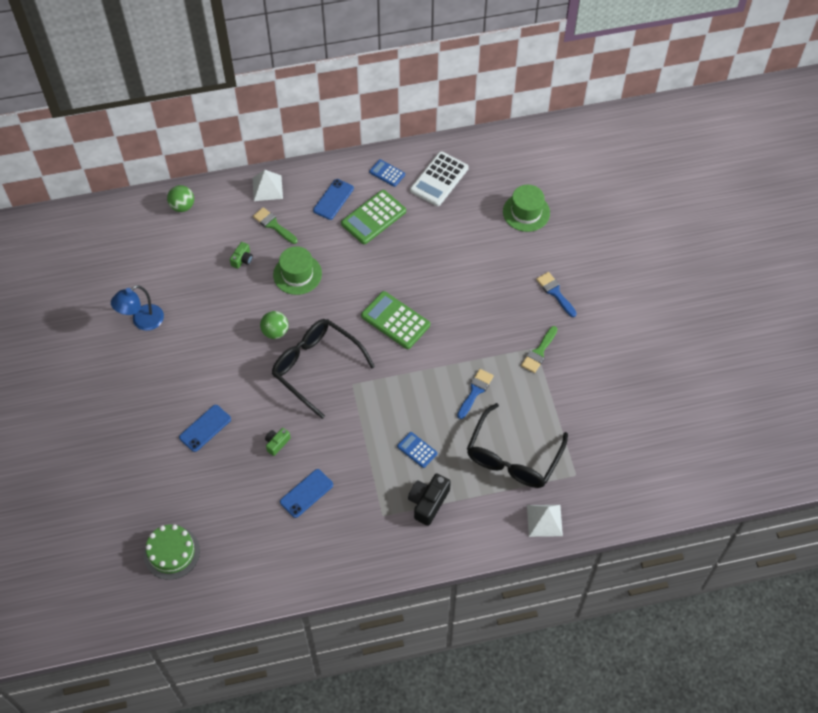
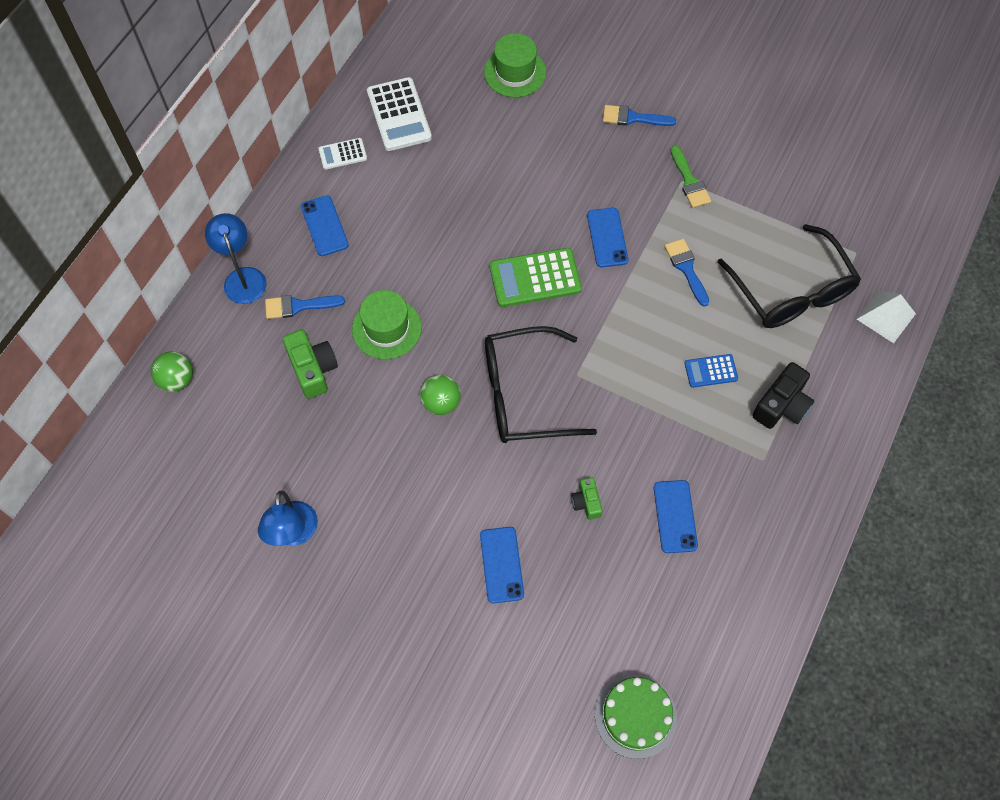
camera: 50 degrees left, 5 degrees up
green camera [230,242,253,269] -> green camera [283,330,338,399], size x1.72
white pyramid [253,170,283,201] -> blue lamp [205,213,267,304]
green brush [253,207,298,244] -> blue brush [265,295,345,319]
green calculator [341,190,406,244] -> none
blue calculator [369,159,405,187] -> white calculator [318,138,367,170]
black camera [408,473,451,526] -> black camera turned 120 degrees counterclockwise [752,362,814,429]
none -> blue phone [587,208,628,267]

